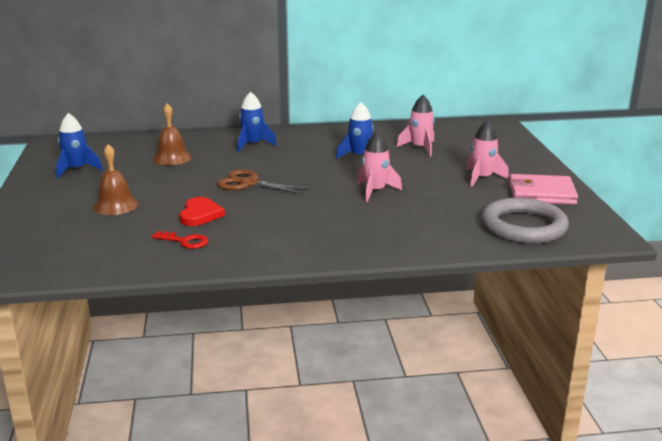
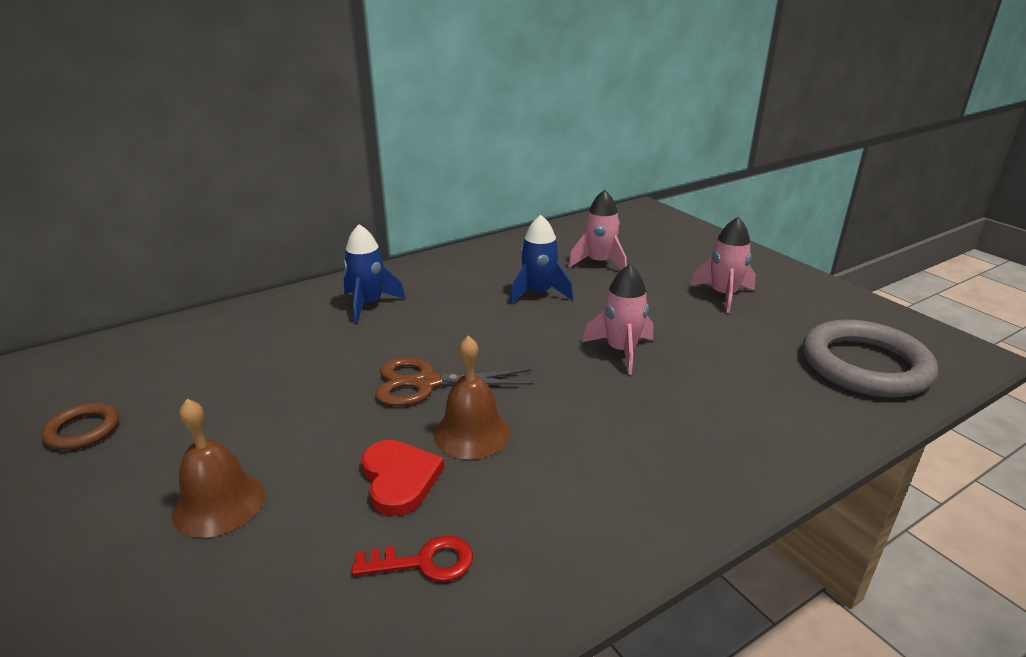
camera: 25 degrees left, 5 degrees up
blue rocket [56,113,102,179] -> brown ring [41,402,119,450]
brown bell [153,103,192,165] -> brown bell moved to [434,336,511,459]
pink wallet [509,174,578,205] -> none

